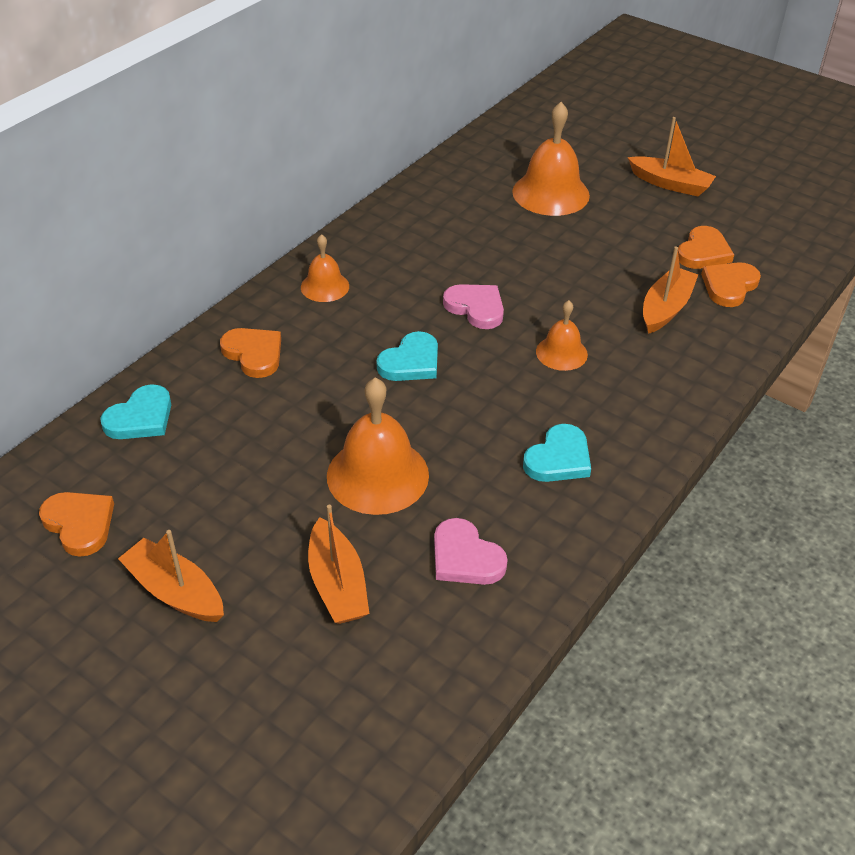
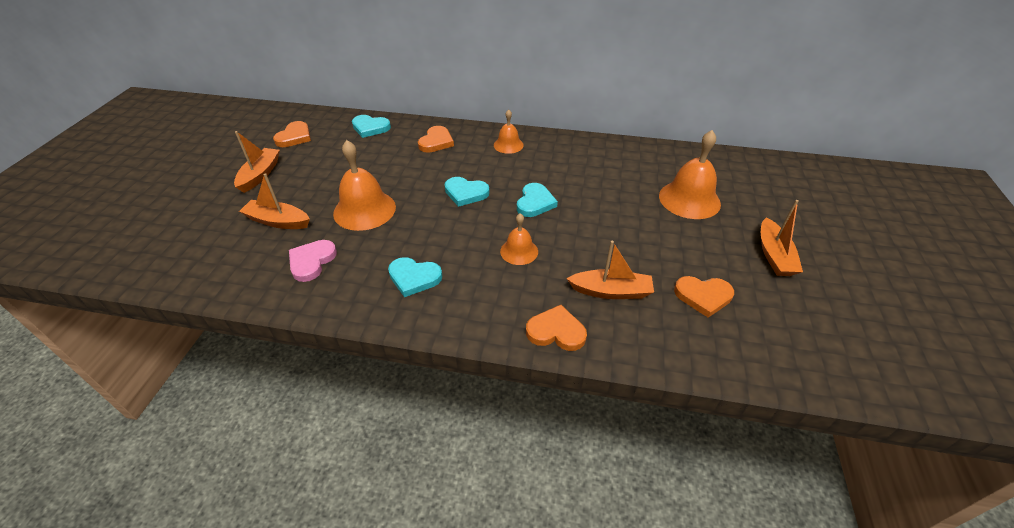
camera: 65 degrees right, 0 degrees up
orange boat [308,505,369,624] -> orange boat turned 60 degrees clockwise [239,173,310,229]
pink heart [443,284,504,329] -> turquoise heart [517,183,558,217]
orange heart [701,262,761,307] -> orange heart moved to [526,305,587,351]

